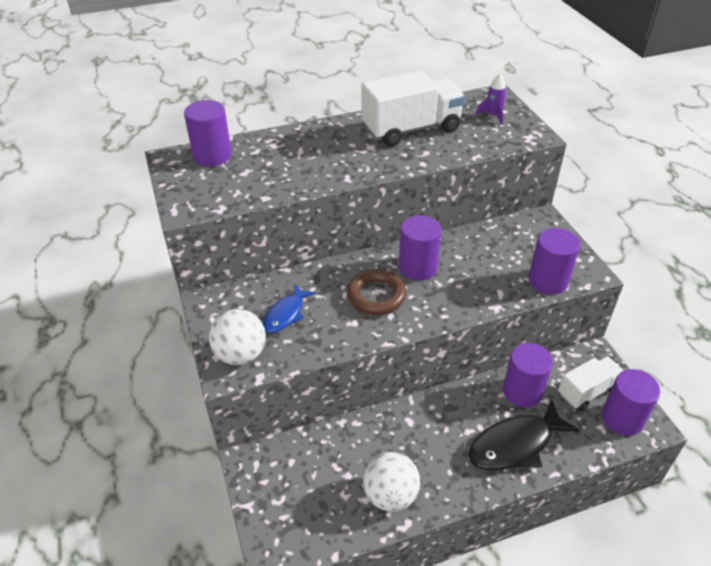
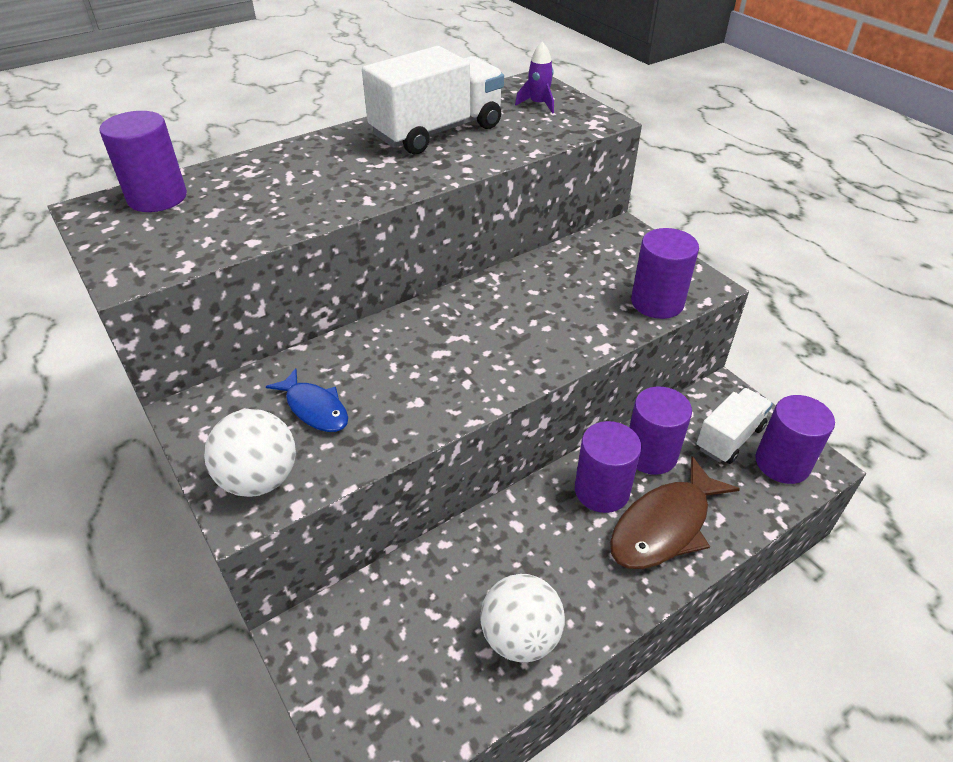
camera: 15 degrees left, 0 degrees up
blue fish [263,284,315,333] -> blue fish turned 60 degrees counterclockwise [266,368,348,432]
brown ring [347,269,406,315] -> none
purple cylinder [399,215,441,280] -> purple cylinder moved to [575,421,642,513]
black fish [468,399,580,470] -> brown fish [610,456,740,569]

